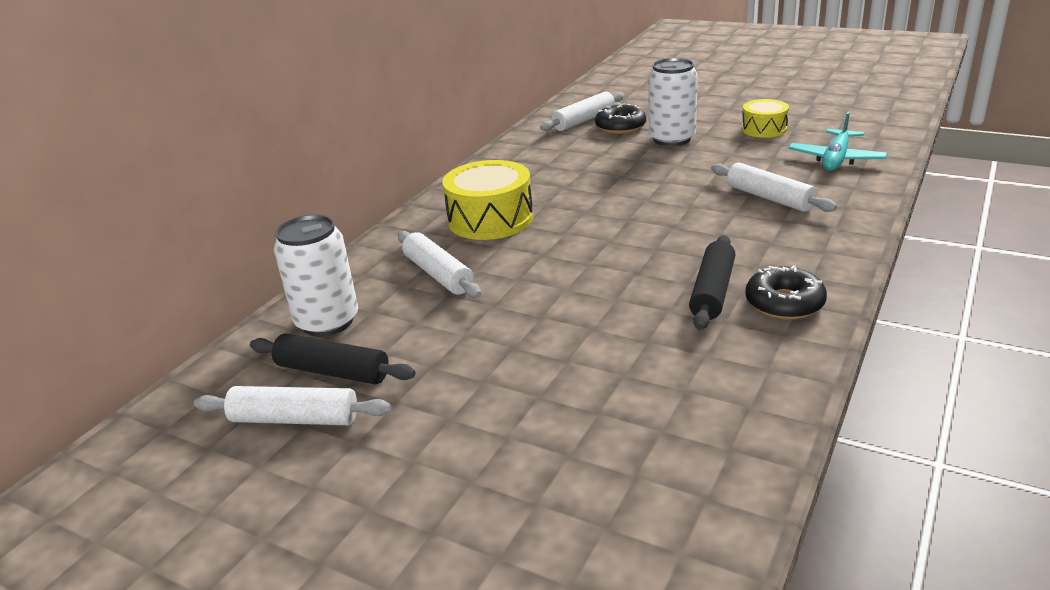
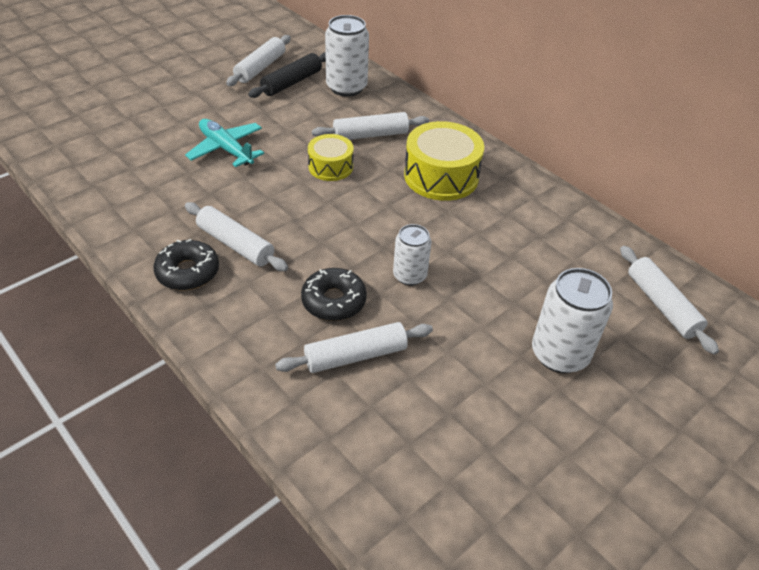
camera: 105 degrees right, 15 degrees up
black donut [595,103,646,134] -> black donut moved to [301,268,367,321]
black rolling pin [689,235,735,330] -> white rolling pin [185,202,288,271]
yellow drum [742,99,789,138] -> yellow drum moved to [308,134,353,181]
turquoise plane [788,112,888,171] -> turquoise plane moved to [185,119,264,167]
none -> white can [393,224,432,286]

